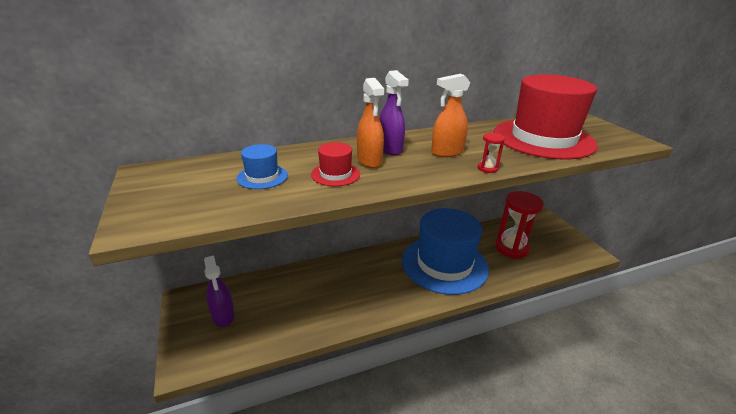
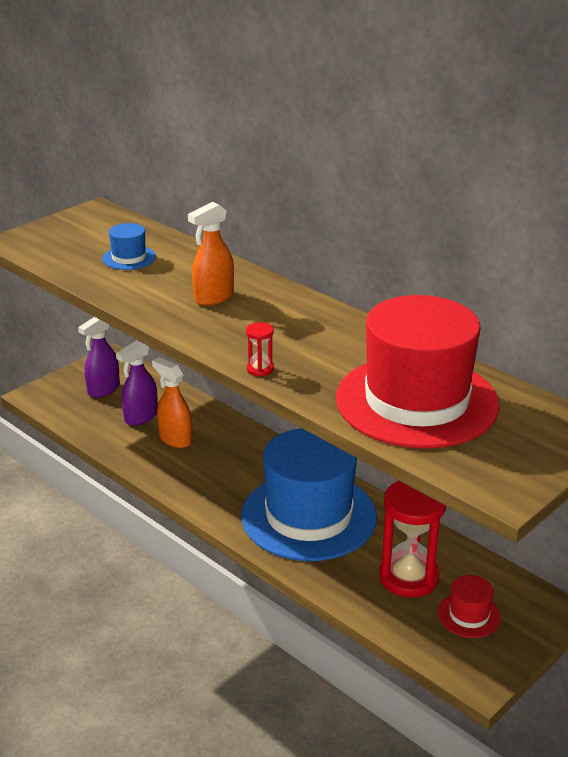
camera: 65 degrees right, 0 degrees up
red hat [311,142,360,186] -> red hat moved to [438,575,501,638]
purple spray bottle [379,70,409,156] -> purple spray bottle moved to [116,340,158,426]
orange spray bottle [431,73,470,157] -> orange spray bottle moved to [152,357,192,448]

